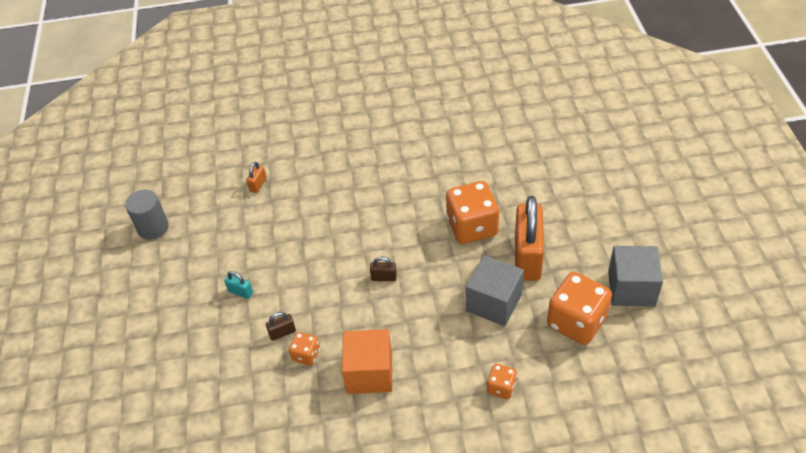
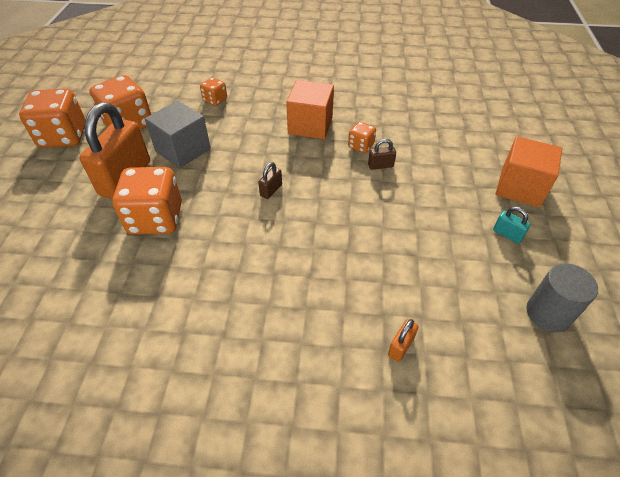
camera: 170 degrees left, 0 degrees up
turquoise padlock [224,271,253,299] -> turquoise padlock moved to [493,207,531,243]
brown padlock [370,257,397,281] -> brown padlock turned 75 degrees counterclockwise [258,162,282,199]
grey cube [608,246,663,307] -> orange dice [19,89,85,148]
none -> orange cube [495,136,562,208]

